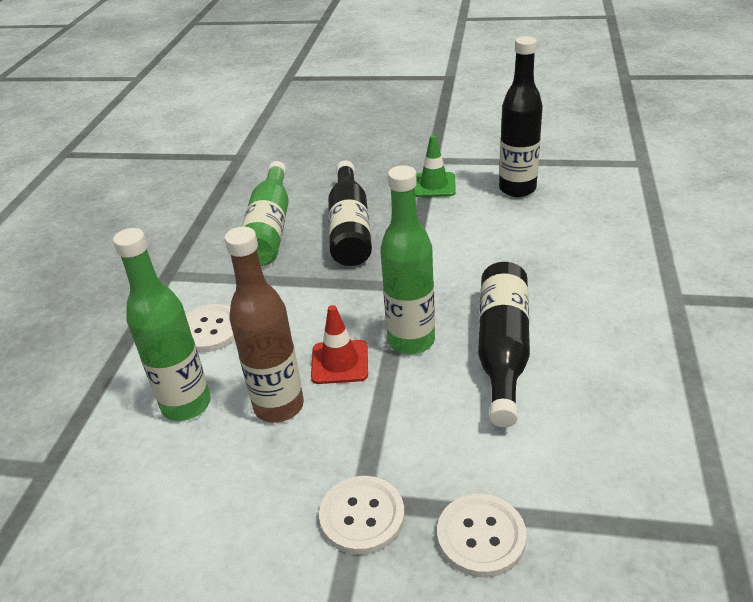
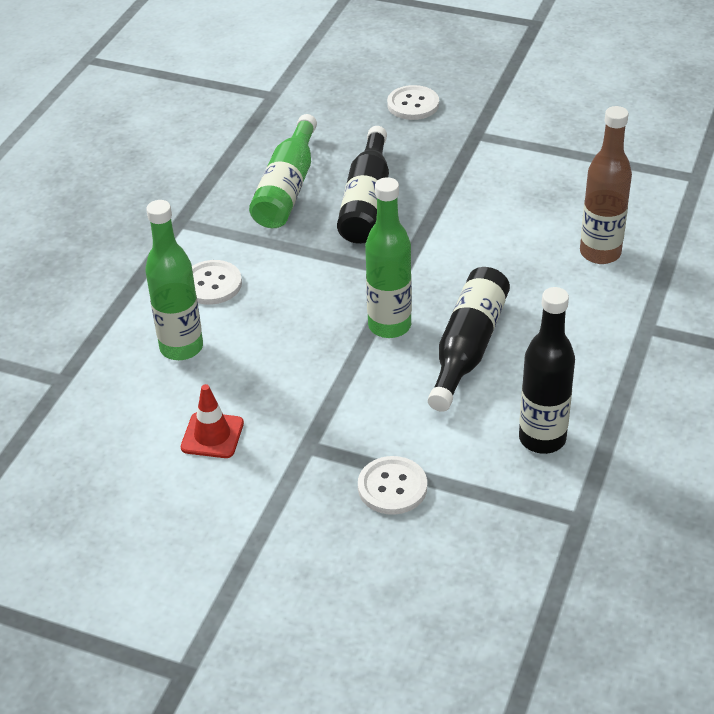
camera: 10 degrees right, 5 degrees up
brown bottle [225,227,304,423] -> brown bottle moved to [580,106,632,264]
red traffic cone [311,305,368,384] -> red traffic cone moved to [181,384,244,458]
white button [319,476,405,555] -> white button moved to [387,85,439,120]
green traffic cone [415,135,456,197] -> none
black bottle [499,36,543,197] -> black bottle moved to [519,287,575,454]

